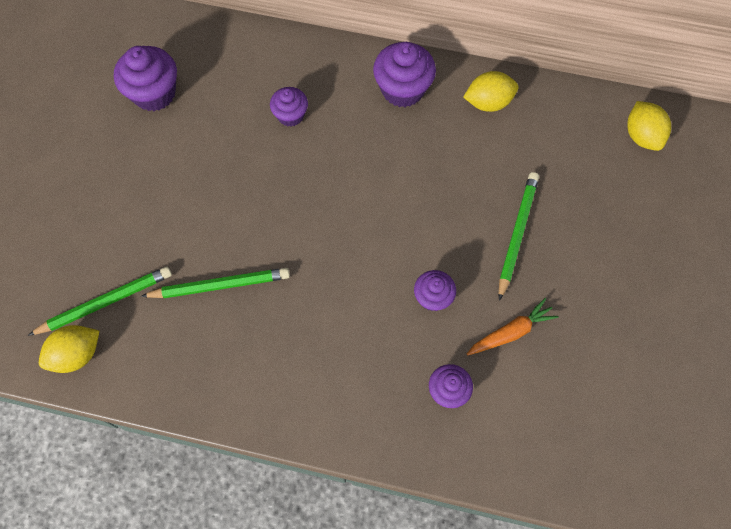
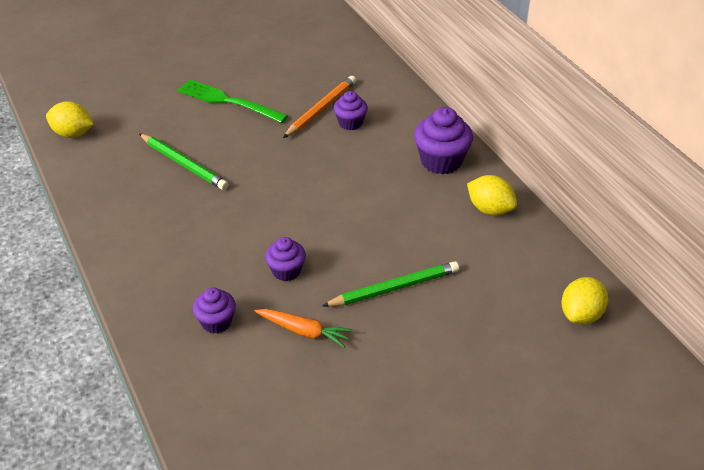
camera: 50 degrees right, 25 degrees down
green pencil [28,266,172,336] -> none
purple cupcake [114,46,177,111] -> none
none -> green fork [177,79,288,123]
none -> orange pencil [283,76,356,138]

